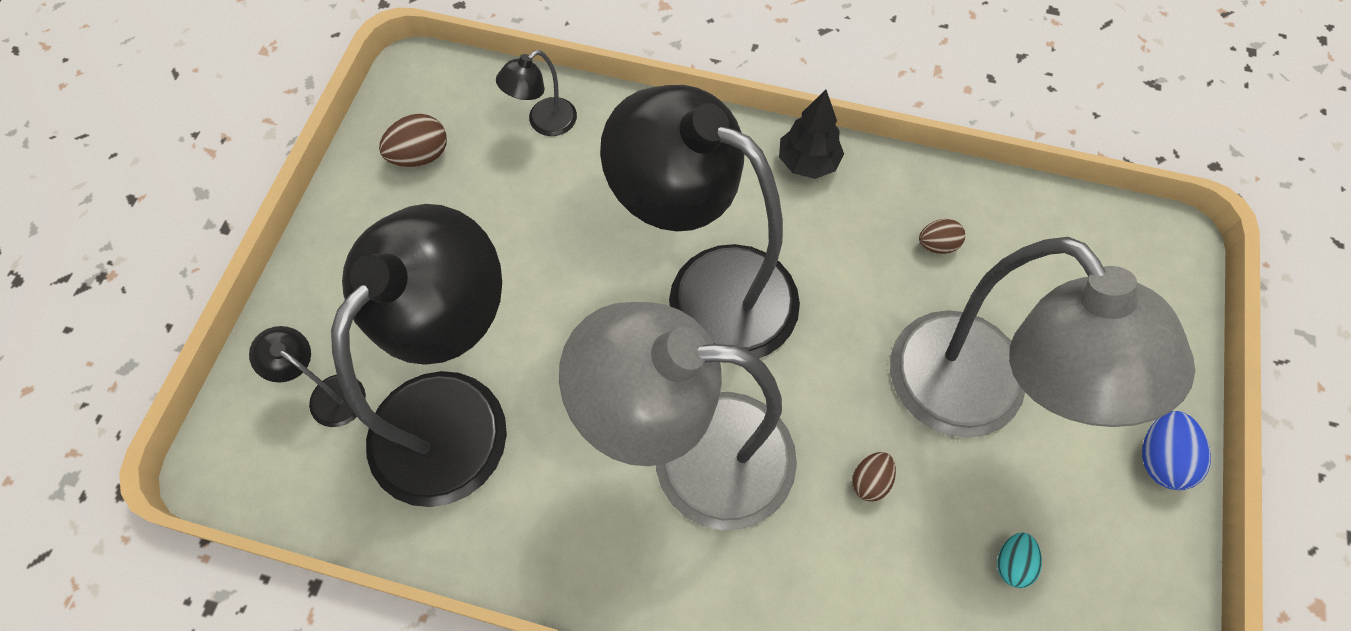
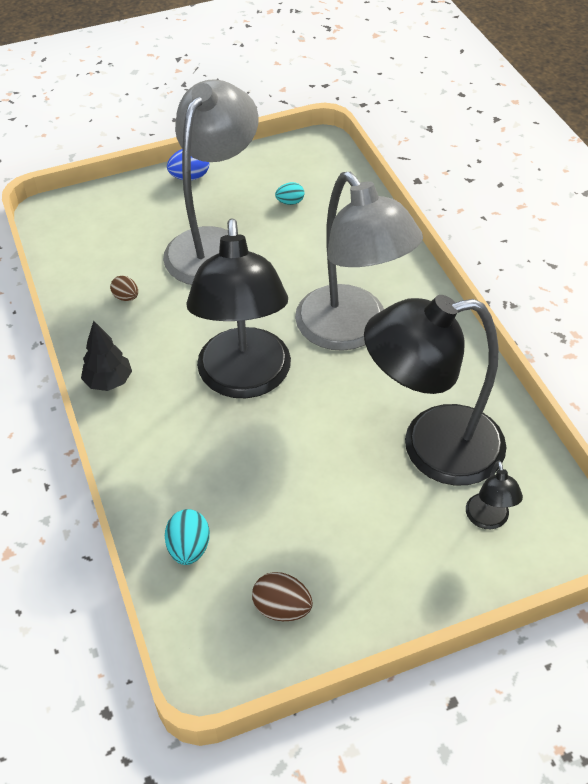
camera: 125 degrees left, 15 degrees down
black lamp [496,50,577,136] -> turquoise egg [165,509,210,565]
brown egg [852,452,896,502] -> none

